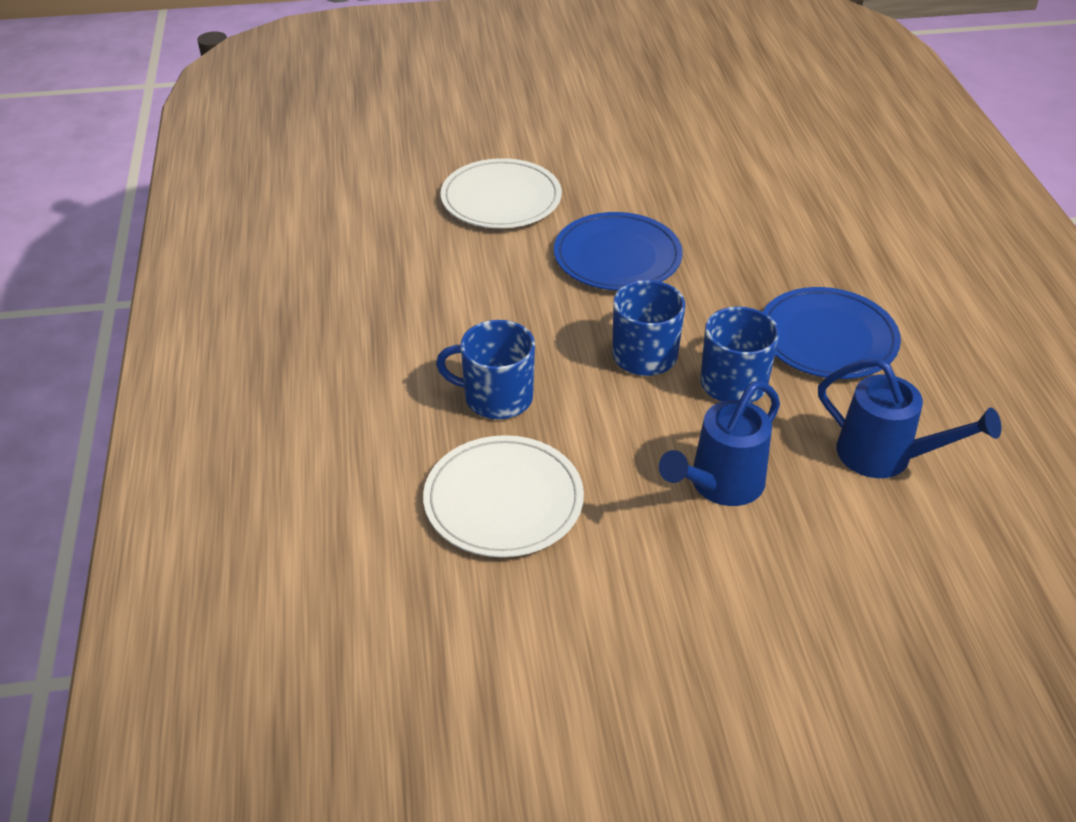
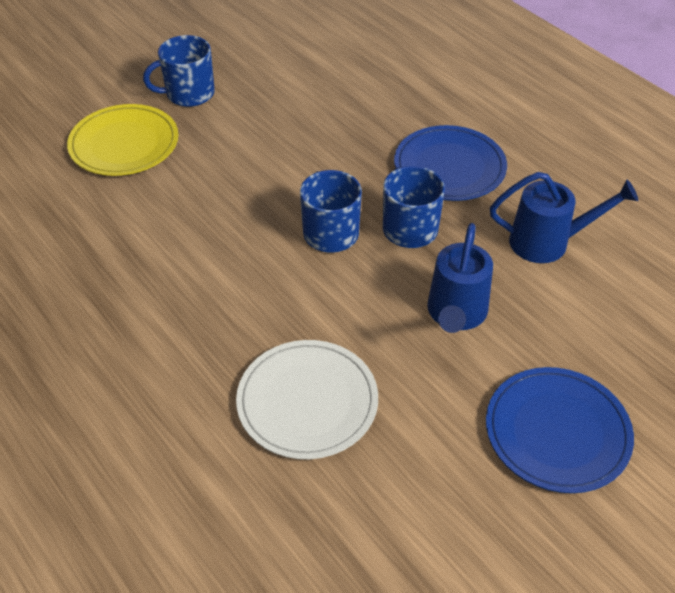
camera: 30 degrees left, 5 degrees up
blue mug [436,320,535,419] -> blue mug moved to [143,35,215,107]
white plate [440,158,562,228] -> yellow plate [67,104,178,176]
blue plate [554,212,683,291] -> blue plate moved to [486,367,634,493]

